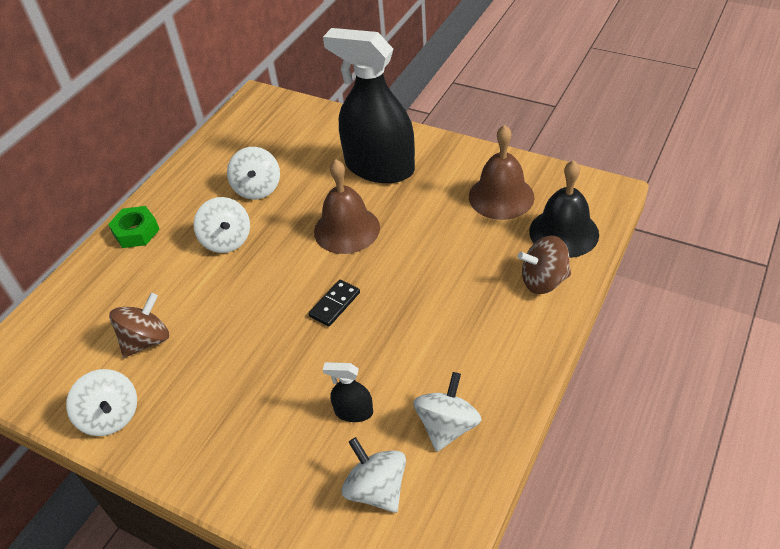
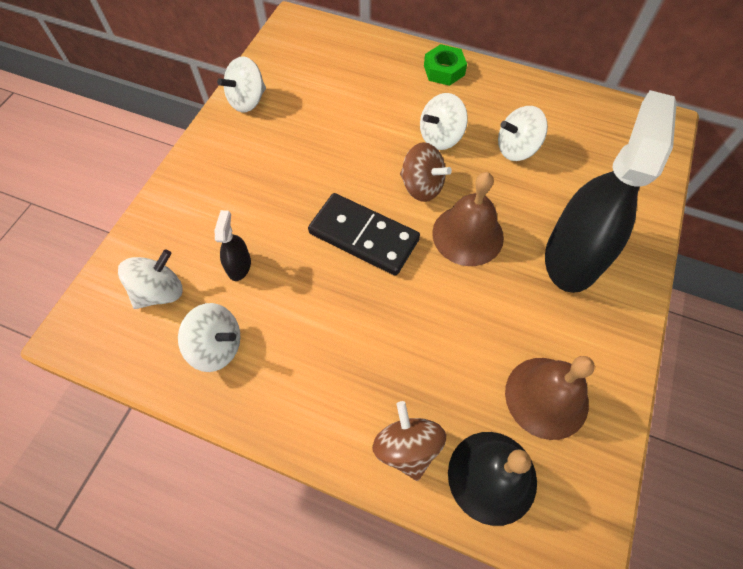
camera: 80 degrees right, 15 degrees up
brown spinning top [109,293,169,358] -> brown spinning top moved to [400,142,452,202]
black domino [309,280,360,327] -> black domino [308,193,420,276], size x1.95

